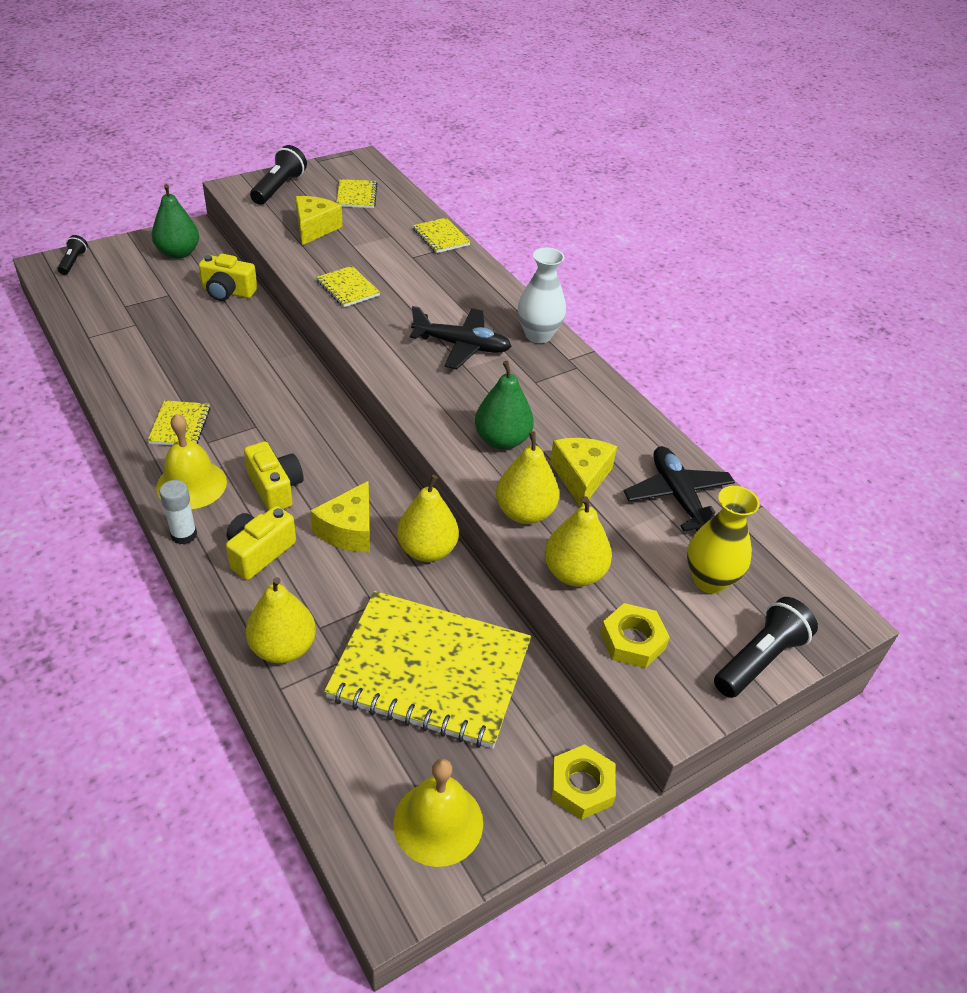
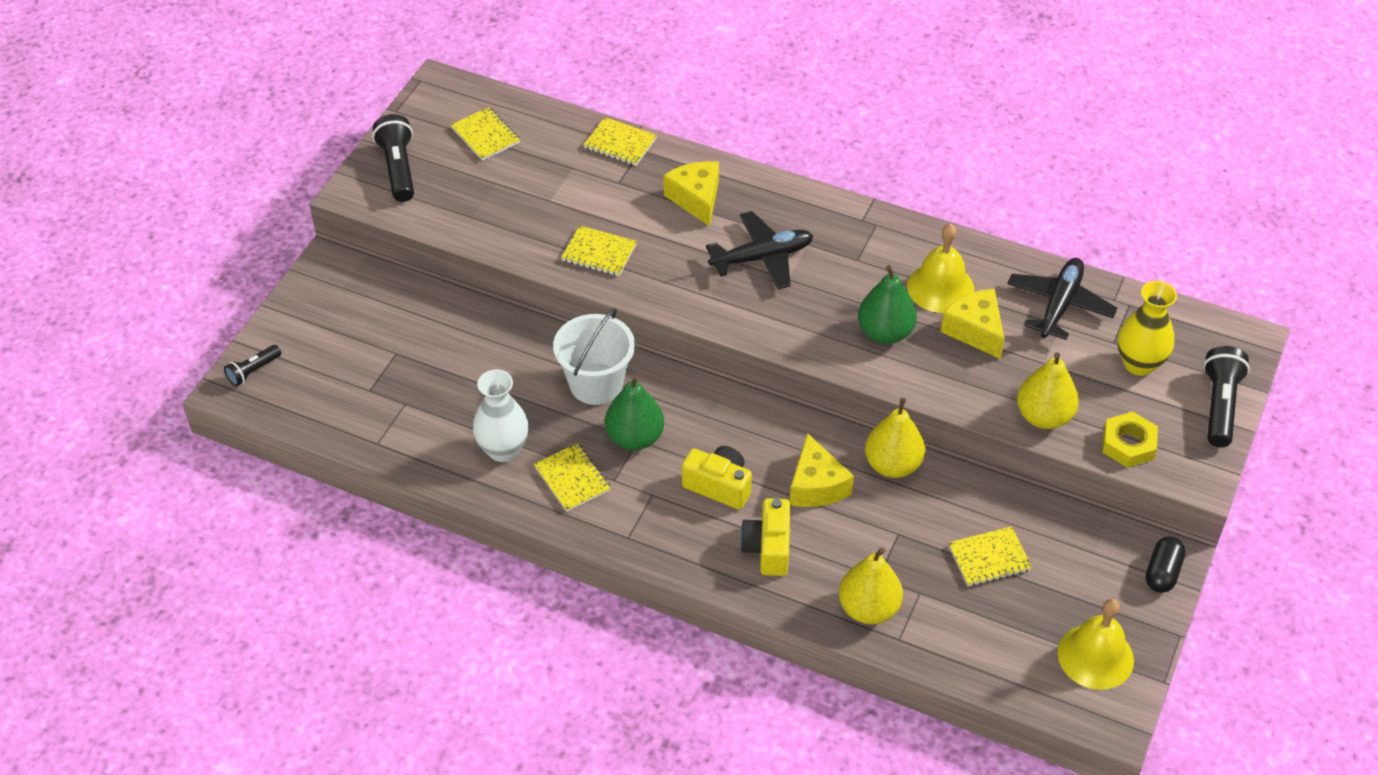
camera: 30 degrees left, 5 degrees up
black flashlight [57,235,88,275] -> black flashlight turned 105 degrees counterclockwise [224,345,281,387]
green pear [152,184,199,259] -> green pear moved to [605,375,664,450]
yellow bell [156,414,227,509] -> yellow bell moved to [907,223,975,313]
white glue stick [159,480,197,545] -> none
yellow camera [199,254,257,301] -> none
yellow cheese [295,196,343,245] -> yellow cheese moved to [663,161,719,226]
yellow notebook [324,591,531,749] -> yellow notebook [948,526,1032,587], size x0.44
yellow pear [496,432,559,524] -> none
white vase [518,248,566,343] -> white vase moved to [473,370,529,462]
yellow nut [551,744,616,820] -> black capsule [1146,536,1185,593]
black plane [624,446,735,532] -> black plane turned 75 degrees clockwise [1007,258,1117,340]
none -> white bucket [553,308,635,405]

